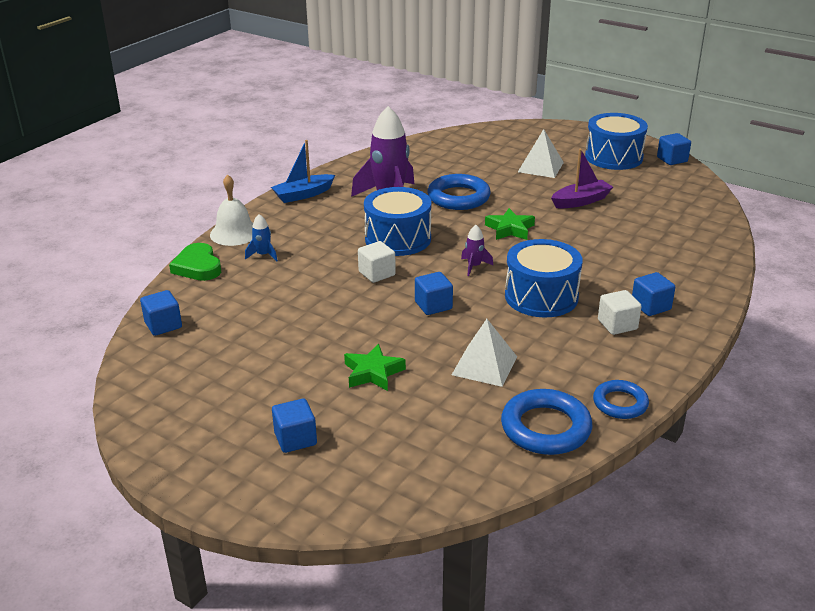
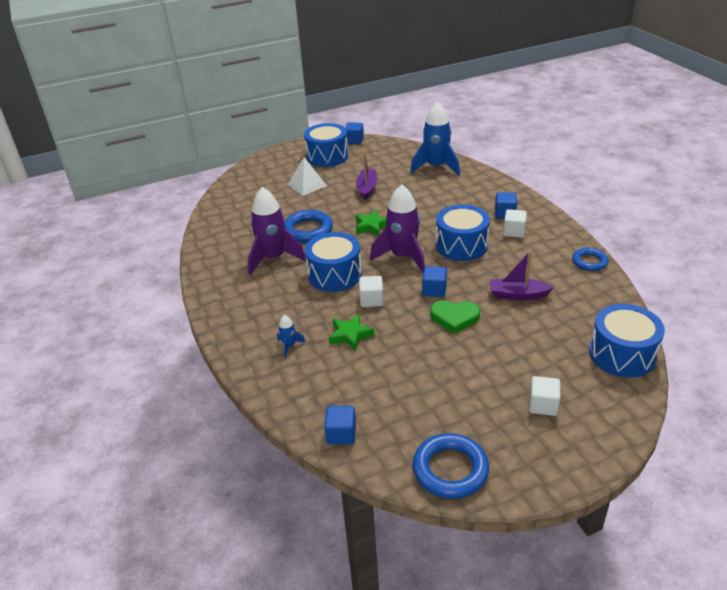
camera: 55 degrees left, 5 degrees up
green heart [169,243,221,281] -> green heart moved to [430,300,480,334]
white bell [210,174,253,246] -> none
blue boat [271,140,335,203] -> none
blue cube [272,399,317,453] -> white cube [529,376,561,416]
green star [344,344,406,391] -> green star moved to [329,314,375,351]
white pyramid [452,319,517,387] -> purple boat [490,251,554,300]
purple rocket [461,225,493,276] -> purple rocket [370,184,425,272], size x2.29
blue ring [501,389,592,455] -> blue ring moved to [413,433,489,499]
none -> blue rocket [410,101,460,176]
none -> blue drum [589,304,665,378]

